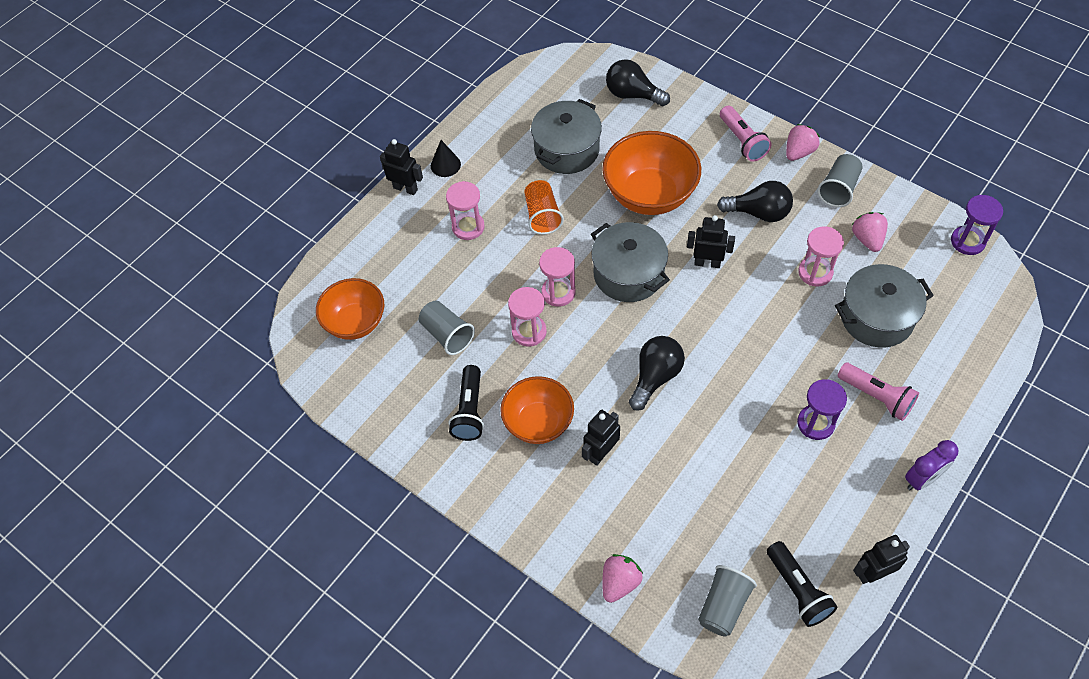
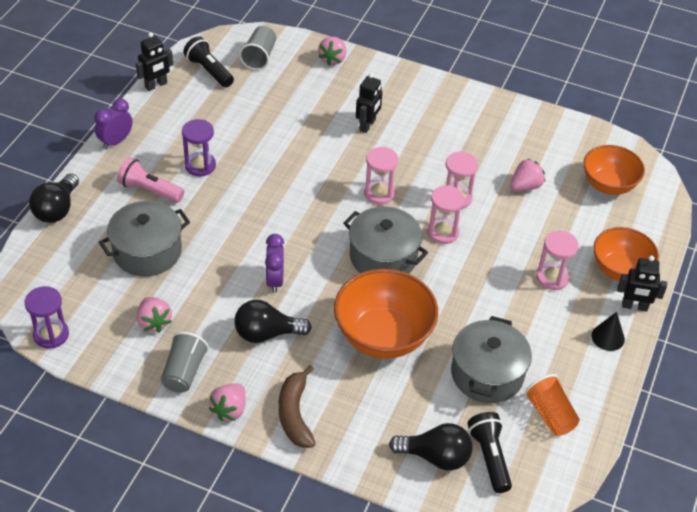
camera: 160 degrees right, 10 degrees down
grey cup [419,301,475,355] -> pink strawberry [510,158,545,191]
black flashlight [449,365,484,441] -> black flashlight moved to [467,412,512,493]
orange bowl [500,376,574,444] -> orange bowl moved to [593,227,659,281]
orange cup [524,180,564,235] -> orange cup moved to [524,374,580,436]
black light bulb [629,336,685,411] -> black light bulb moved to [29,173,79,223]
black robot [687,215,735,268] -> none
pink flashlight [720,106,771,162] -> brown banana [279,365,316,448]
pink hourglass [798,226,844,286] -> pink hourglass moved to [364,147,399,205]
none -> purple clock [265,234,284,293]

